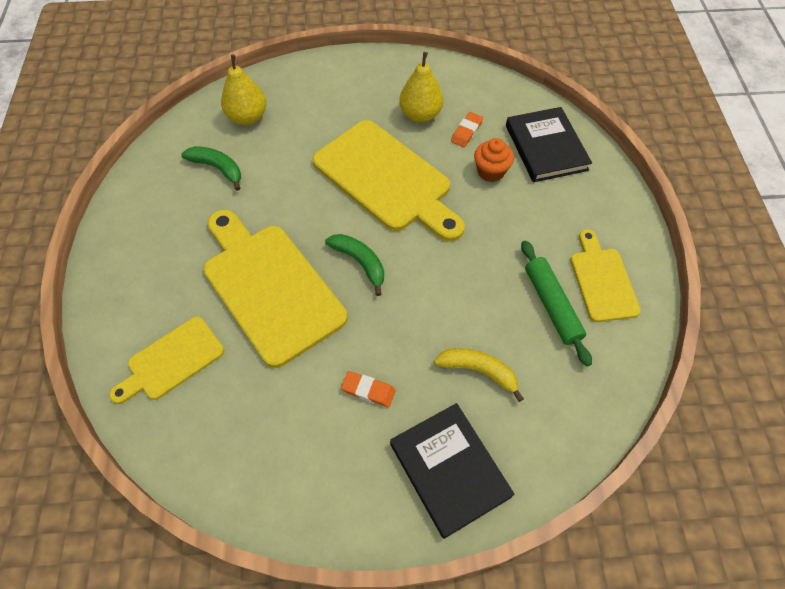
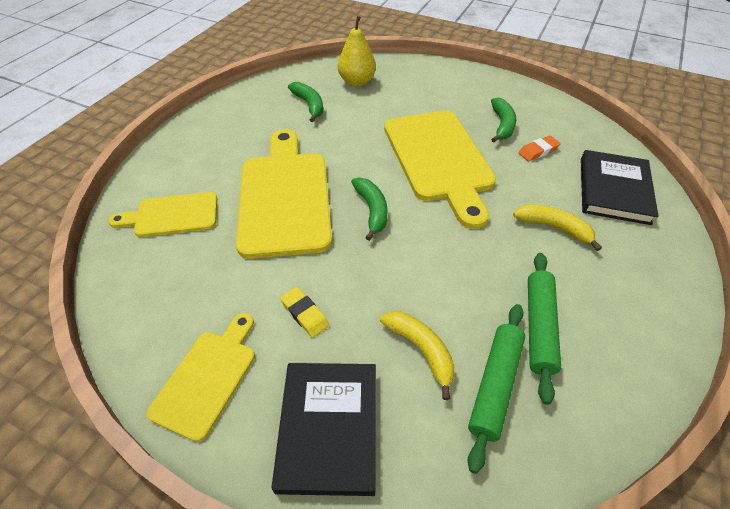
camera: 30 degrees right, 10 degrees down
orange eraser [341,371,396,407] -> yellow eraser [280,287,329,338]
yellow pear [399,52,443,123] -> green banana [491,97,516,142]
orange cupcake [474,138,514,182] -> none
yellow cutting board [570,229,641,322] -> yellow cutting board moved to [147,313,255,442]
none -> green rolling pin [468,304,525,474]
none -> yellow banana [513,204,602,251]

